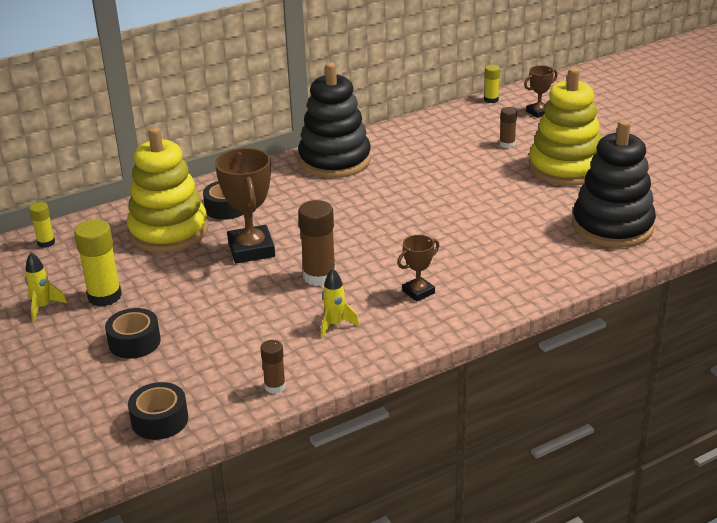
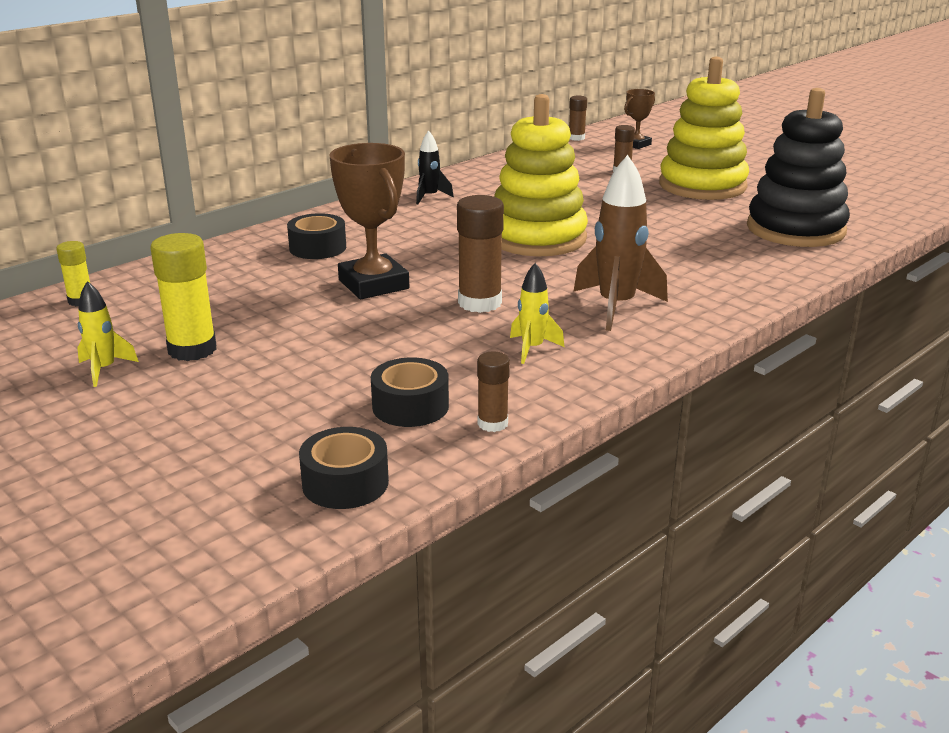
camera: 15 degrees left, 5 degrees down
black tape [105,308,161,359] -> black tape moved to [371,357,449,427]
yellow stacking toy [127,127,208,253] -> yellow stacking toy moved to [494,94,588,256]
black stacking toy [298,62,371,178] -> black rocket [416,130,454,204]
brown trophy [397,235,439,302] -> brown rocket [573,155,668,331]
yellow glue stick [484,65,500,103] -> brown glue stick [569,95,587,141]

